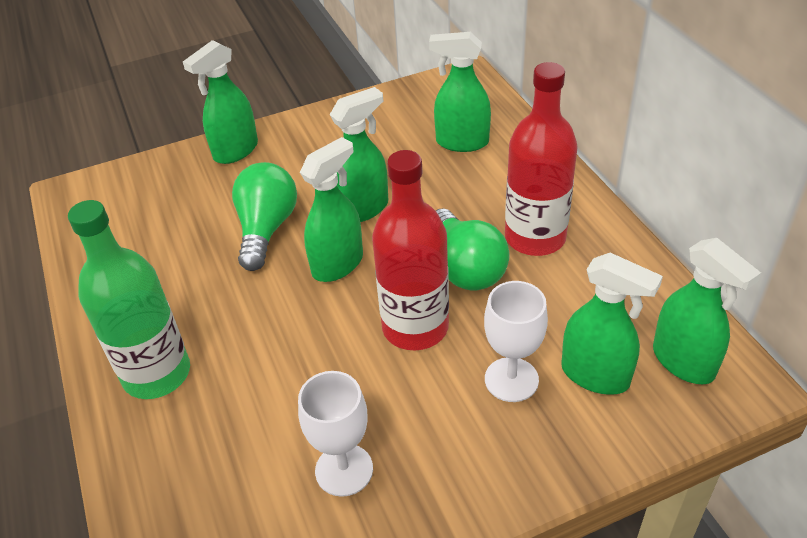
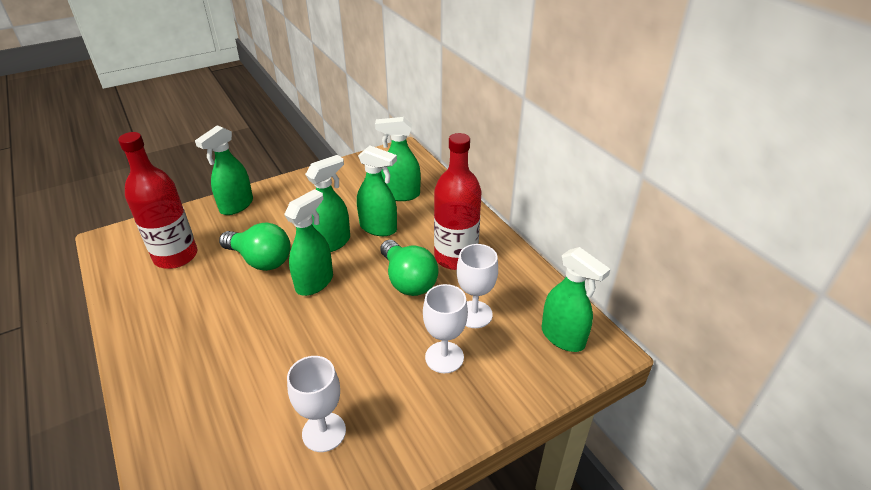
camera: 10 degrees left, 5 degrees down
green bottle [68,200,190,399] -> none
green light bulb [232,162,297,271] -> green light bulb turned 120 degrees clockwise [219,223,291,271]
red bottle [372,150,449,350] -> red bottle moved to [118,132,198,269]
green spray bottle [561,253,663,395] -> green spray bottle moved to [357,146,397,236]
none -> white goblet [457,244,498,328]

